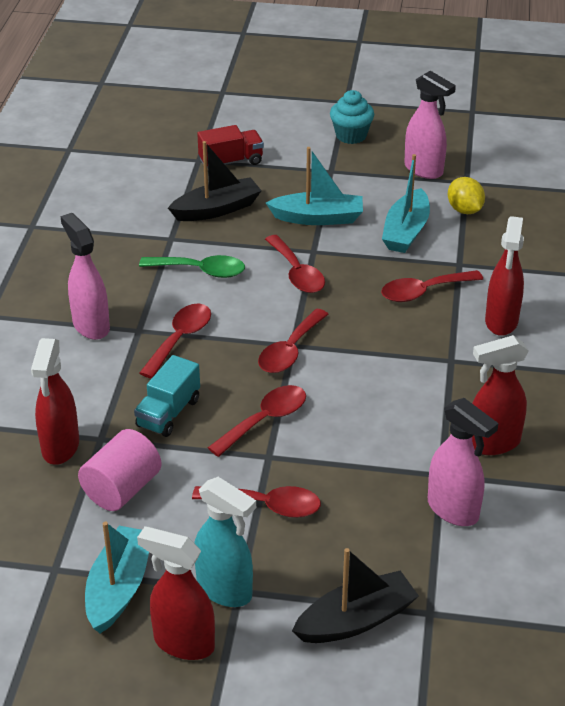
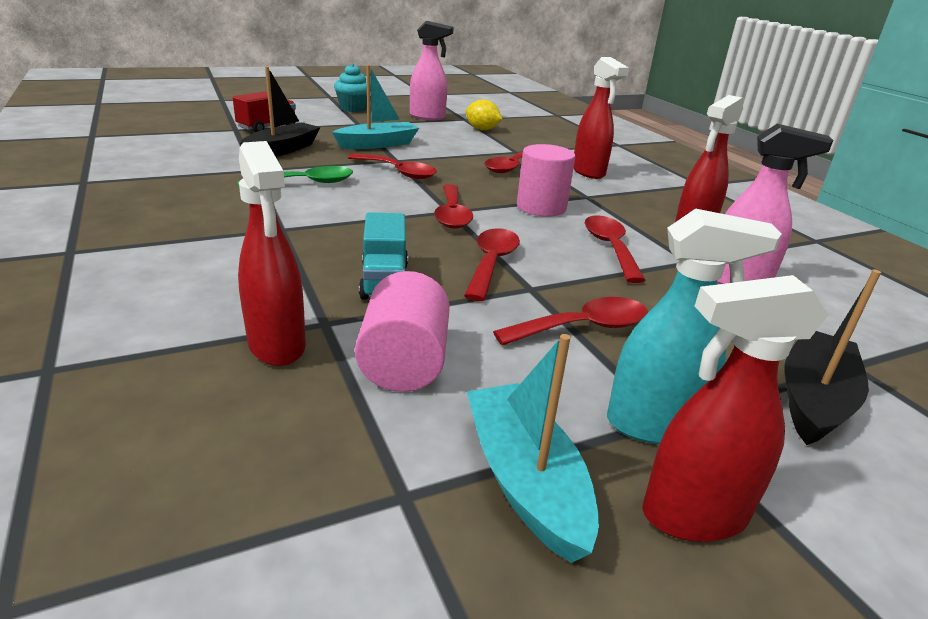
camera: 35 degrees left, 10 degrees down
pink spray bottle [60,213,110,340] -> none
red spoon [140,303,211,379] -> red spoon moved to [585,215,646,283]
turquoise boat [382,154,430,253] -> none
none -> pink cylinder [517,144,575,217]

